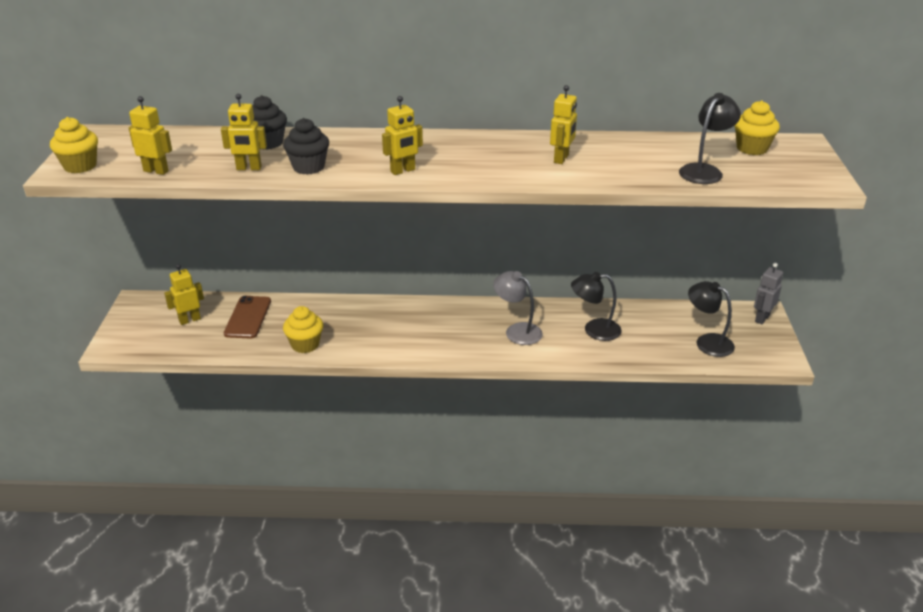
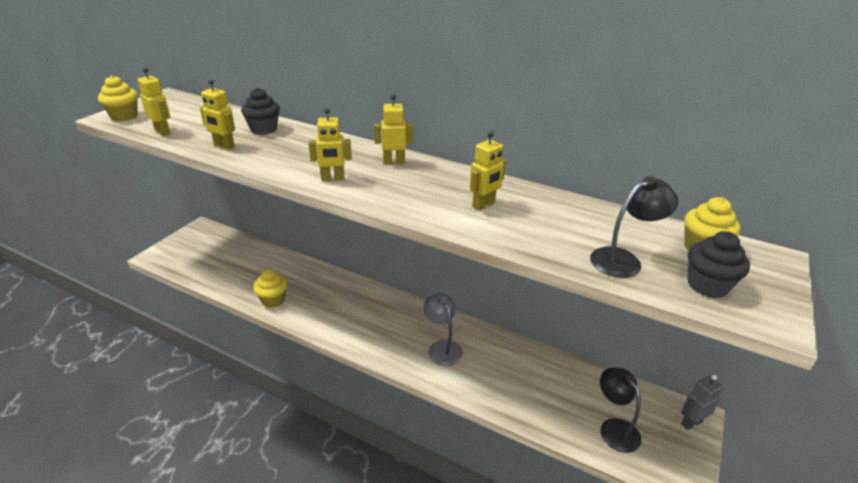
camera: 25 degrees right, 0 degrees up
yellow robot [164,264,204,325] -> yellow robot moved to [374,94,413,164]
brown phone [224,296,271,338] -> none
black cupcake [283,118,329,174] -> black cupcake moved to [688,231,750,298]
black lamp [571,272,622,341] -> none

